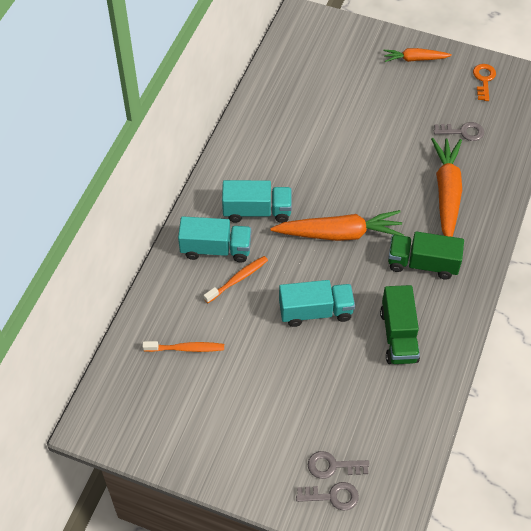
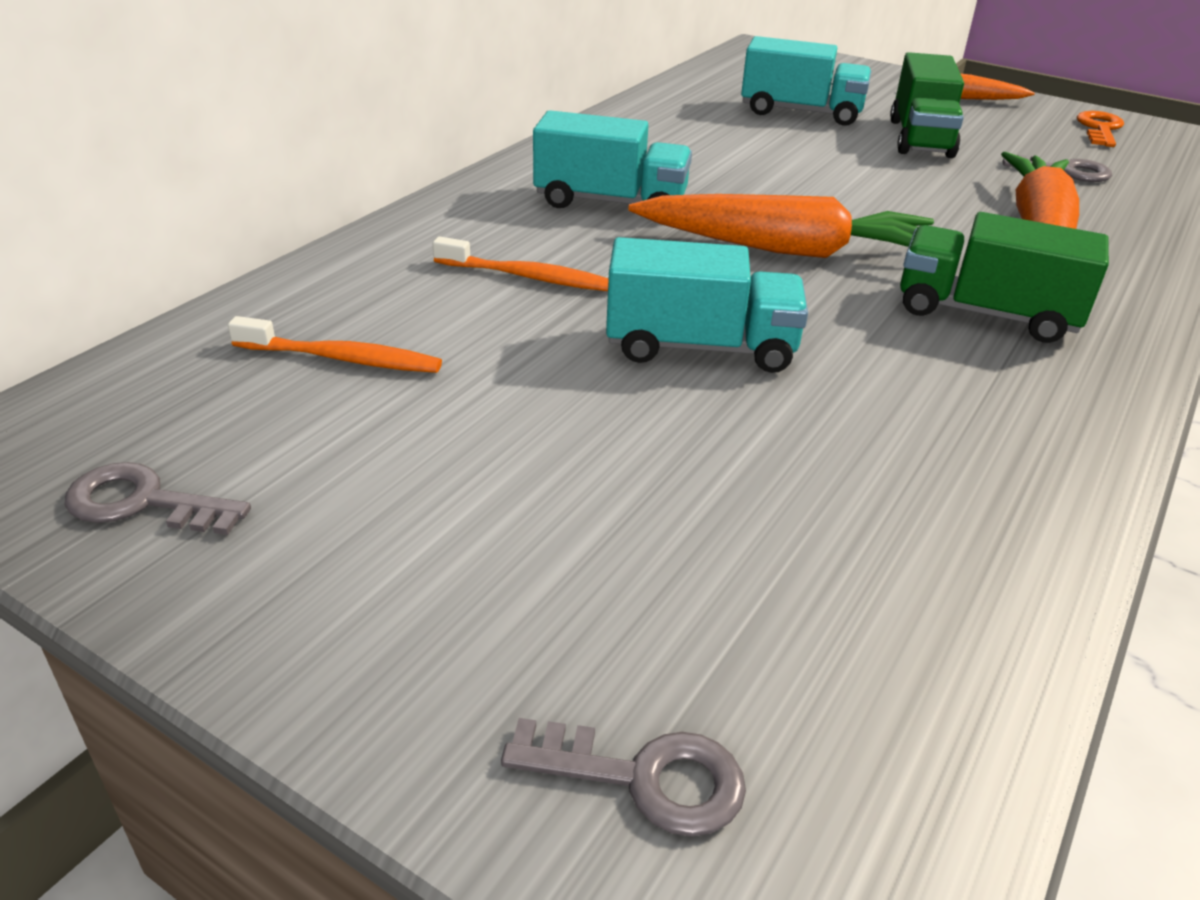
camera: 10 degrees right, 20 degrees down
turquoise truck [178,216,251,263] -> turquoise truck moved to [741,36,871,126]
orange toothbrush [204,256,268,303] -> orange toothbrush turned 45 degrees clockwise [433,236,609,291]
grey key [308,451,369,479] -> grey key moved to [65,462,251,535]
green truck [380,285,420,364] -> green truck moved to [890,52,964,158]

